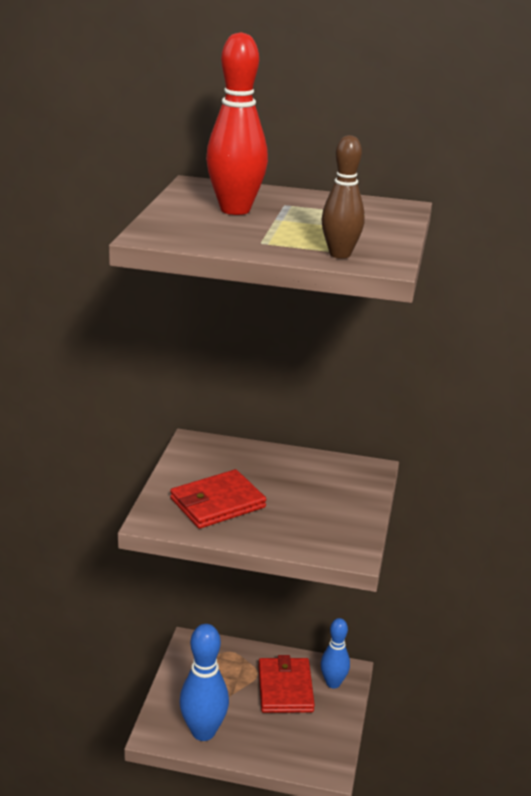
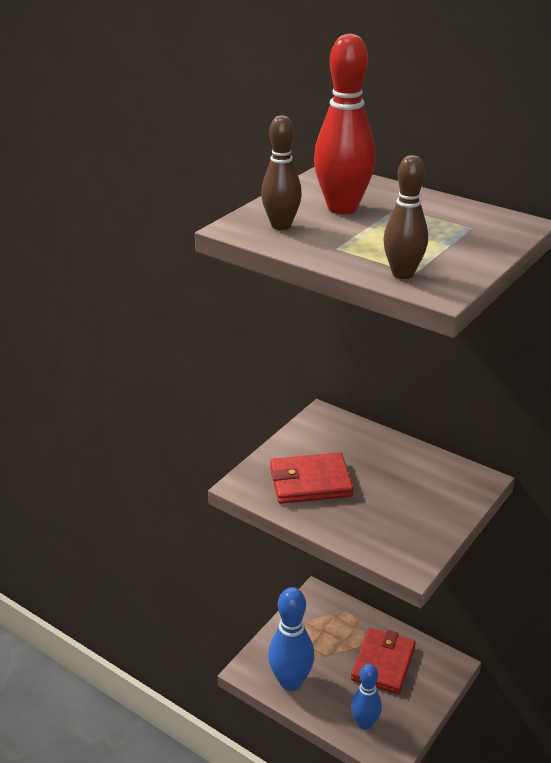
camera: 25 degrees right, 5 degrees up
blue bowling pin [321,618,350,689] -> blue bowling pin moved to [351,664,382,730]
none -> brown bowling pin [261,115,302,230]

